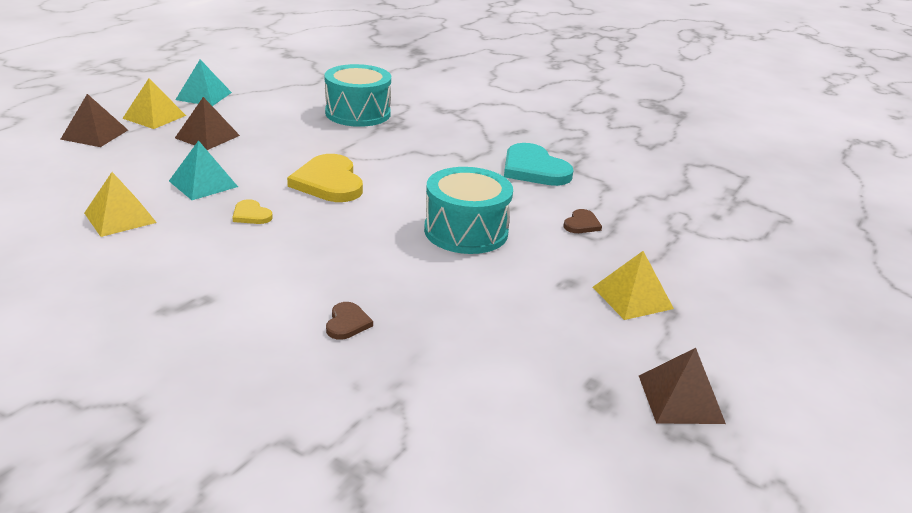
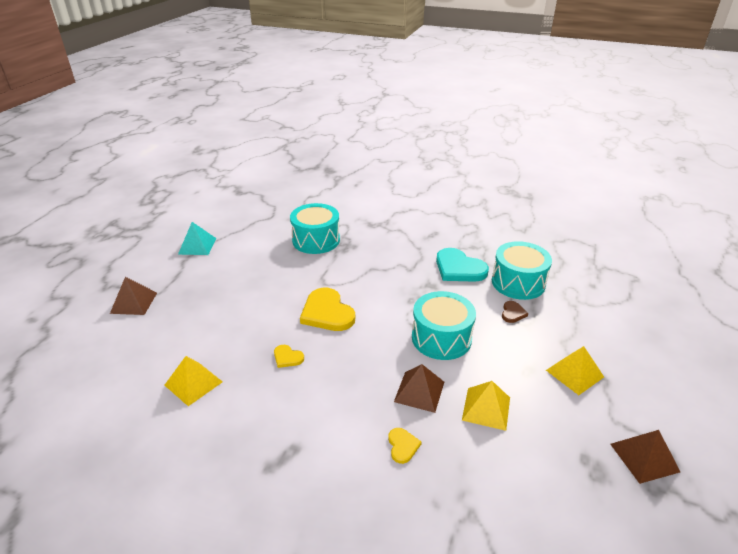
camera: 10 degrees left, 5 degrees up
yellow pyramid [122,78,186,129] -> yellow pyramid moved to [462,381,510,431]
turquoise pyramid [169,140,238,200] -> none
brown pyramid [175,97,240,150] -> brown pyramid moved to [394,364,444,413]
brown heart [326,302,373,340] -> yellow heart [388,428,422,464]
none -> turquoise drum [492,241,552,300]

